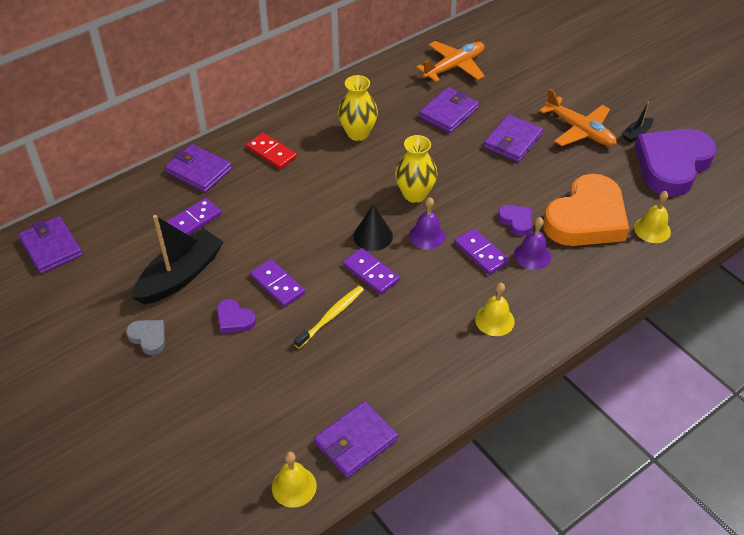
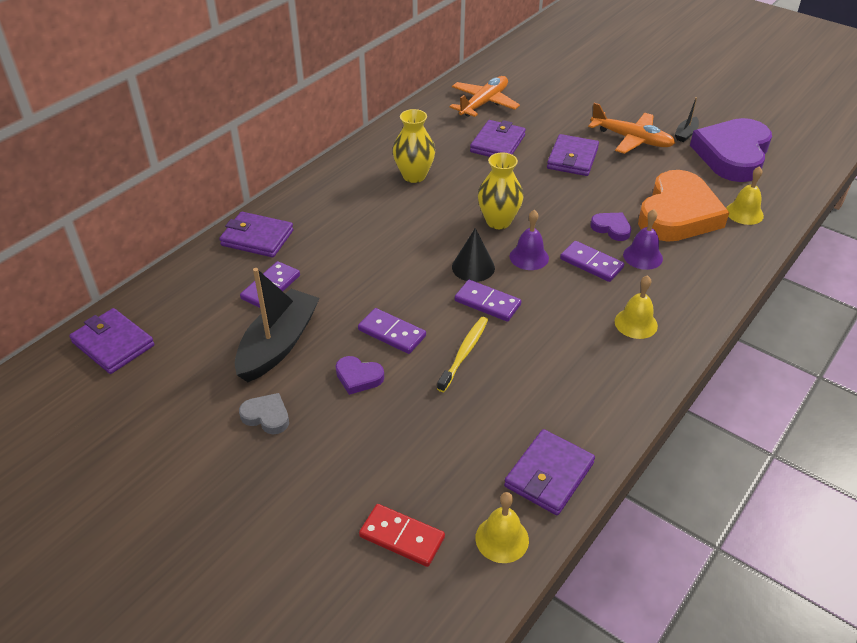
camera: 15 degrees left, 5 degrees down
red domino [246,133,297,169] -> red domino moved to [359,504,445,567]

